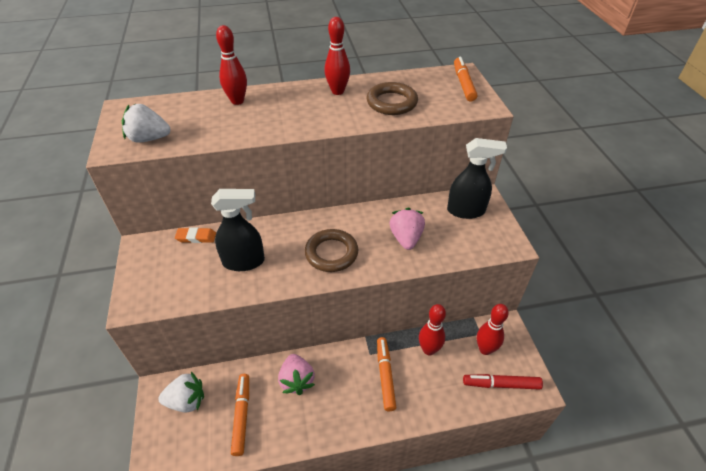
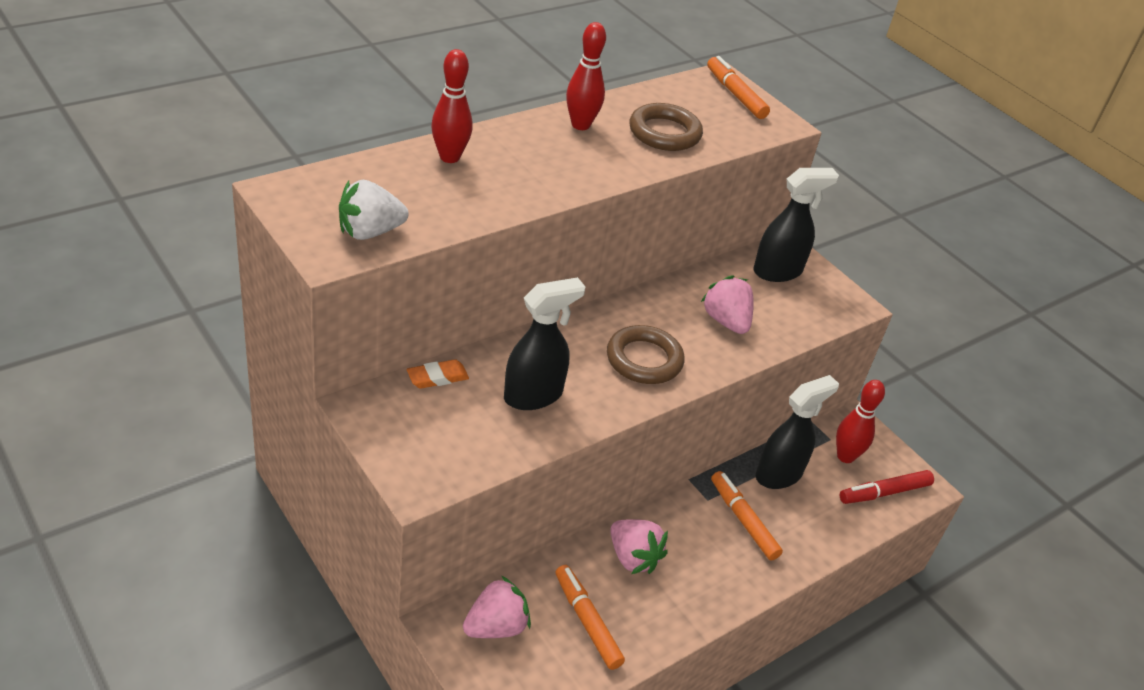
camera: 30 degrees left, 5 degrees down
white strawberry [158,372,204,413] -> pink strawberry [463,576,531,638]
red bowling pin [419,304,446,355] -> black spray bottle [756,375,839,489]

